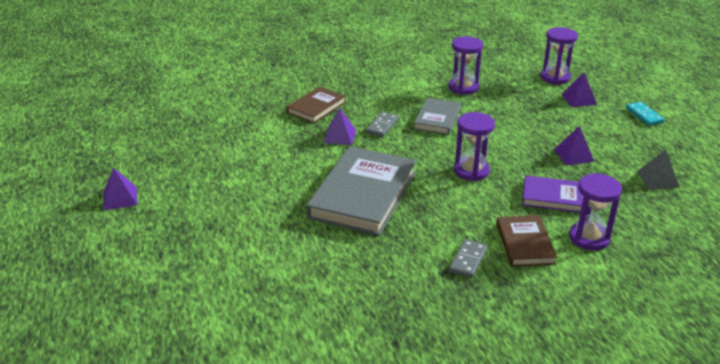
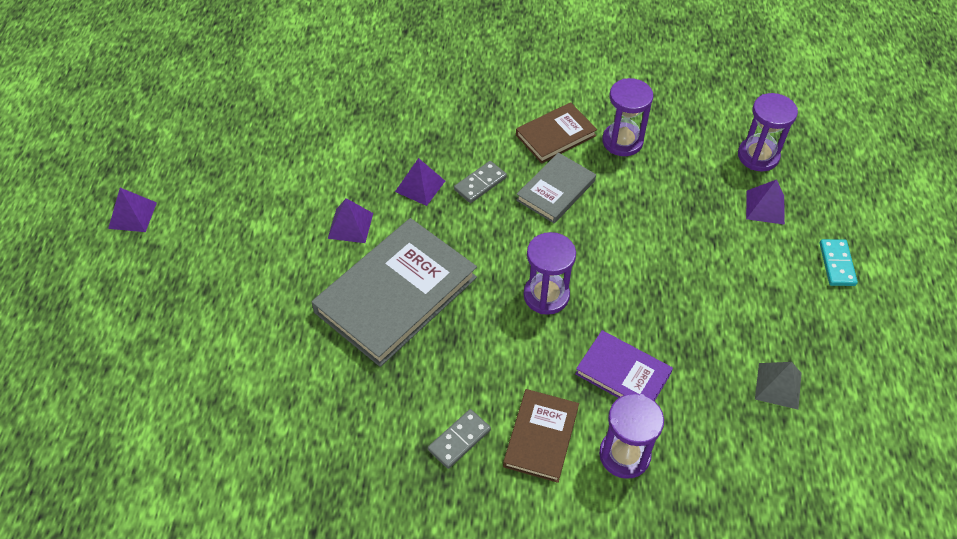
camera: 20 degrees right, 20 degrees up
brown book [287,86,346,123] -> brown book moved to [516,102,597,163]
purple pyramid [554,126,595,165] -> purple pyramid moved to [328,198,373,243]

